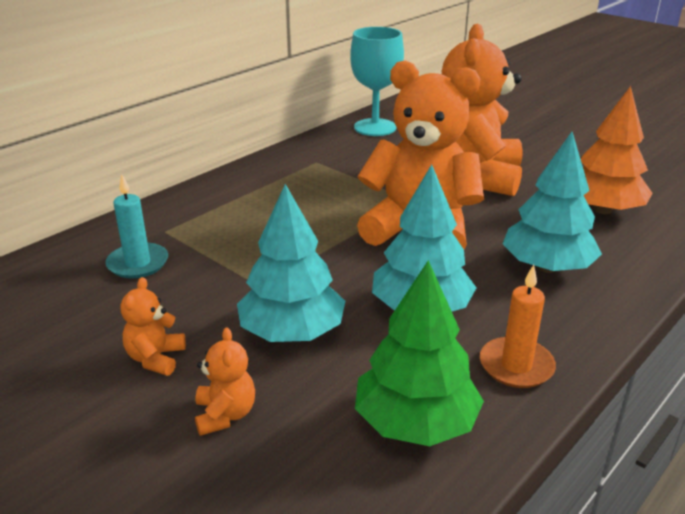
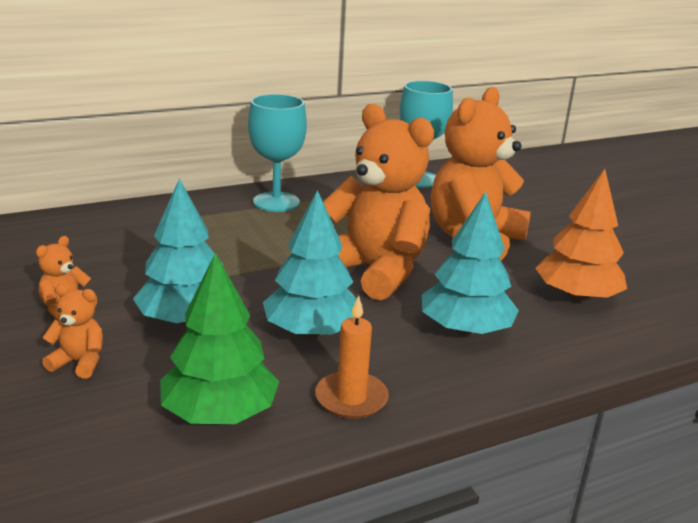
camera: 20 degrees right, 5 degrees down
turquoise candle [105,174,168,278] -> none
orange teddy bear [195,327,255,436] -> orange teddy bear turned 90 degrees counterclockwise [42,284,103,378]
none -> turquoise goblet [248,94,307,212]

